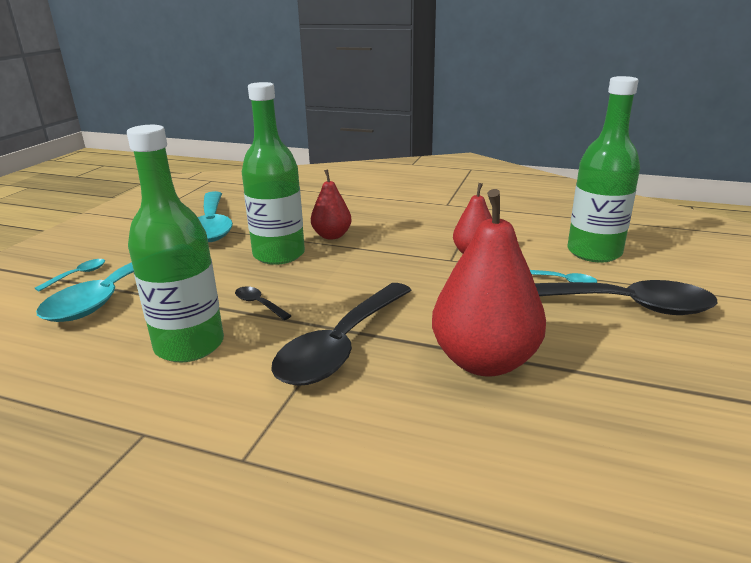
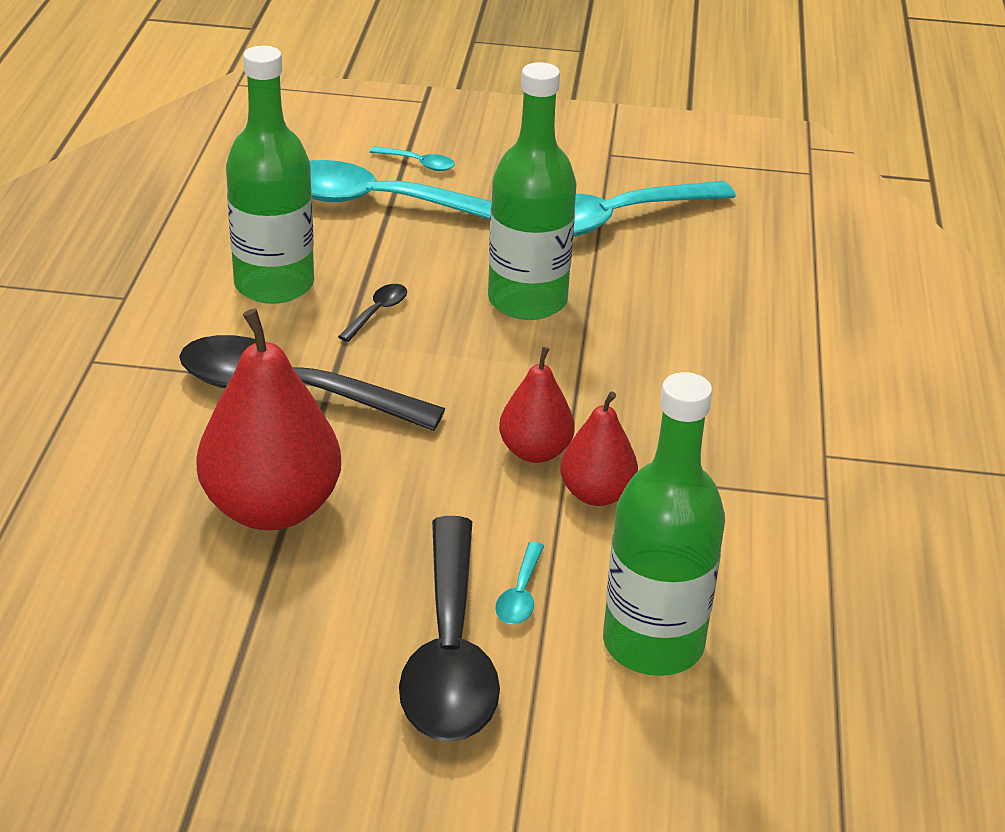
camera: 75 degrees right, 10 degrees up
red pear [311,170,352,240] -> red pear moved to [499,347,575,463]

